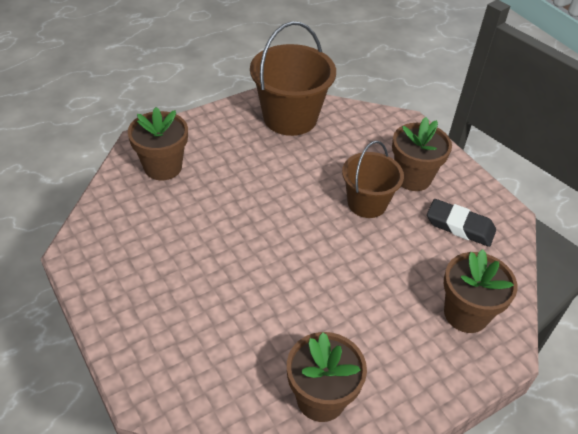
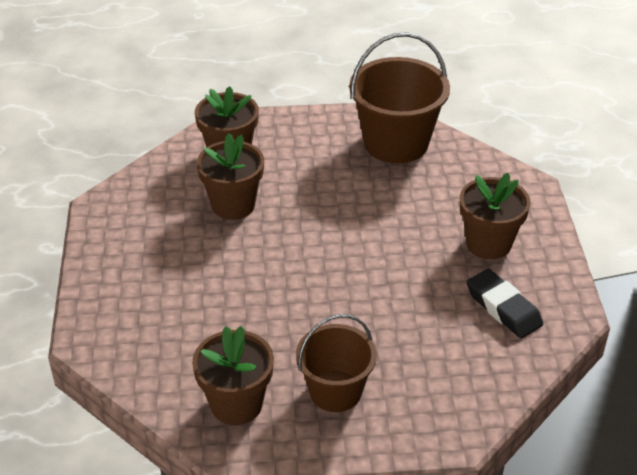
camera: 30 degrees right, 5 degrees down
brown bucket [342,141,404,218] -> brown bucket moved to [296,314,377,412]
brown flower pot [444,249,517,333] -> brown flower pot moved to [197,133,264,220]

